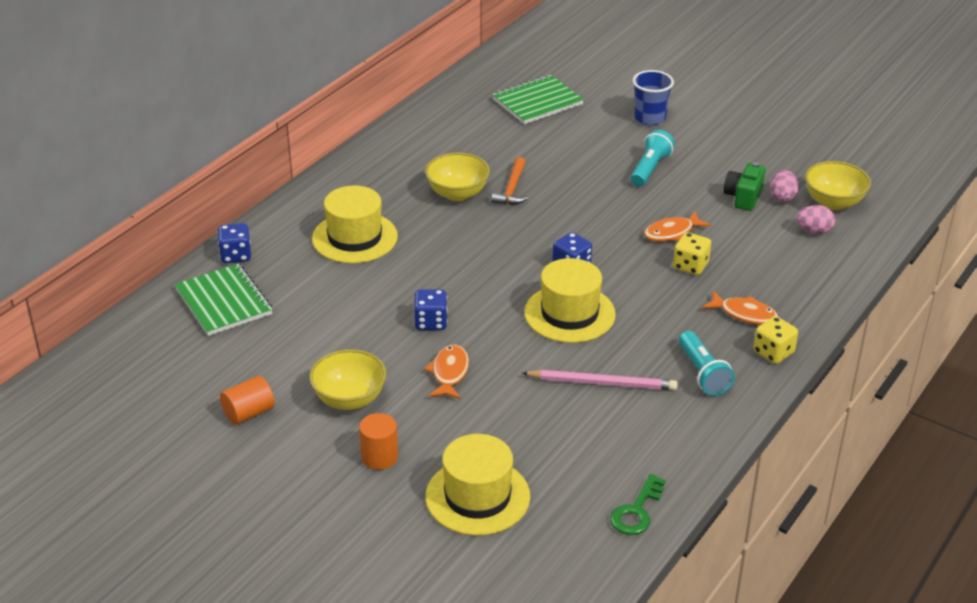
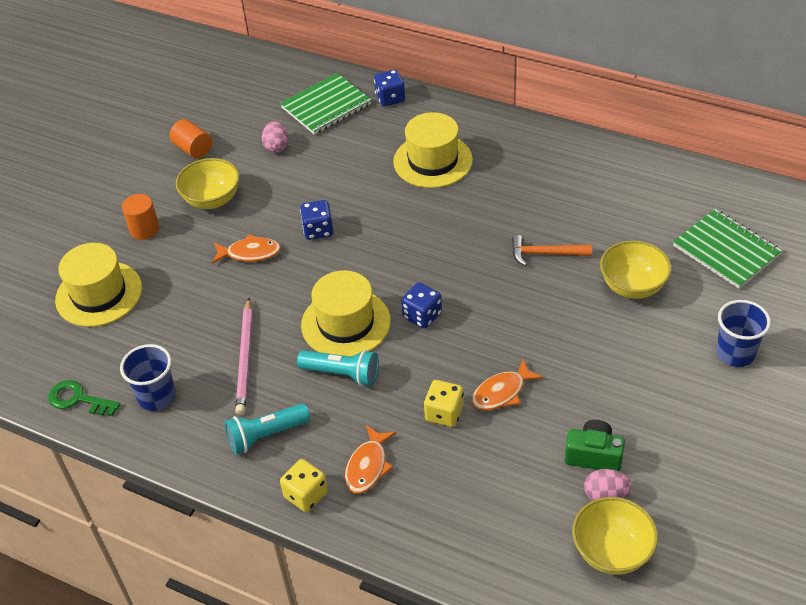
camera: 85 degrees right, 10 degrees up
yellow bowl [425,153,490,201] -> yellow bowl moved to [600,240,671,299]
turquoise flashlight [630,130,675,187] -> turquoise flashlight moved to [297,350,379,386]
orange fish [644,211,711,241] -> orange fish turned 90 degrees counterclockwise [472,359,543,411]
pink egg [796,205,836,234] -> pink egg moved to [262,121,288,153]
none -> blue cup [120,344,176,411]

